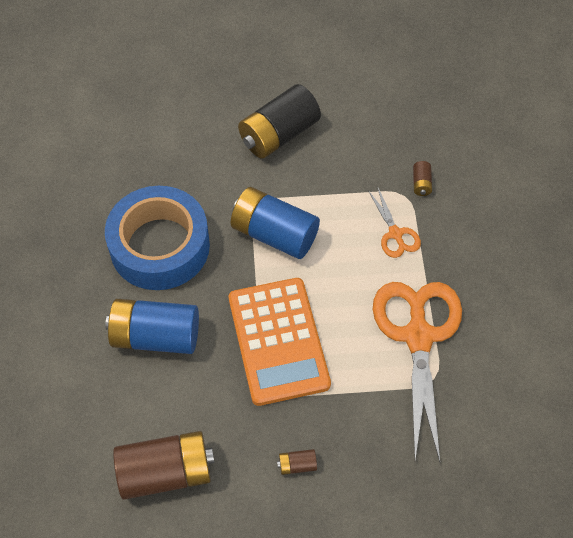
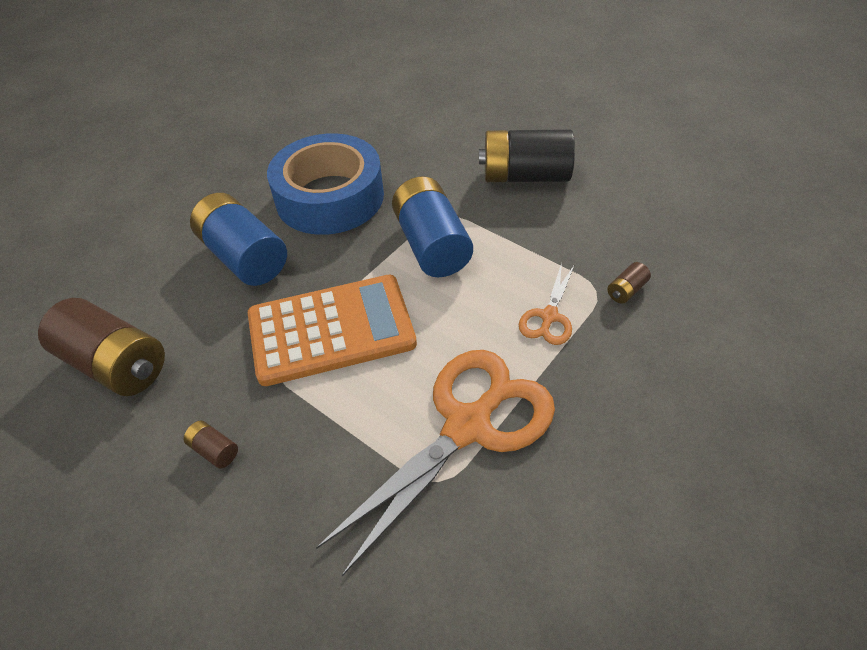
camera: 45 degrees right, 10 degrees down
orange calculator [229,278,331,406] -> orange calculator turned 135 degrees counterclockwise [248,275,417,386]

